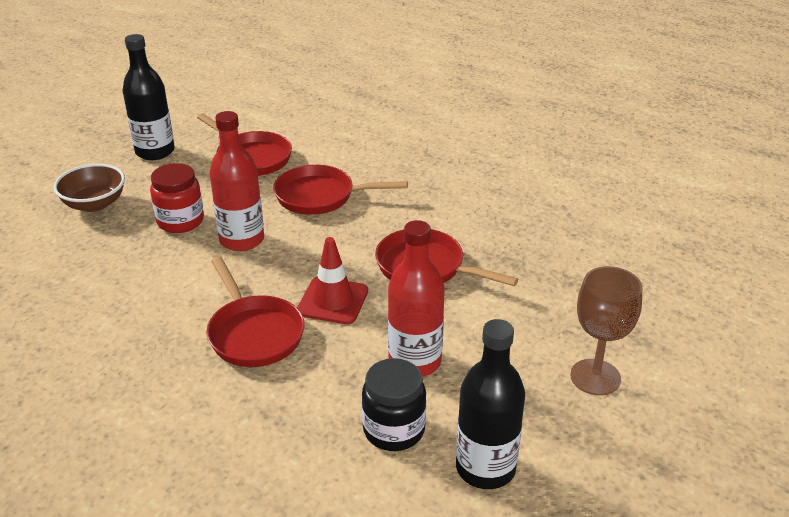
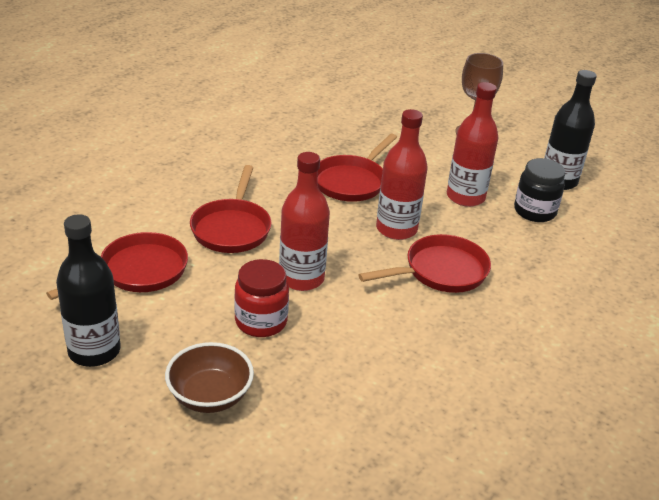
camera: 90 degrees left, 0 degrees up
red traffic cone [297,237,368,324] -> red bottle [376,109,428,240]

